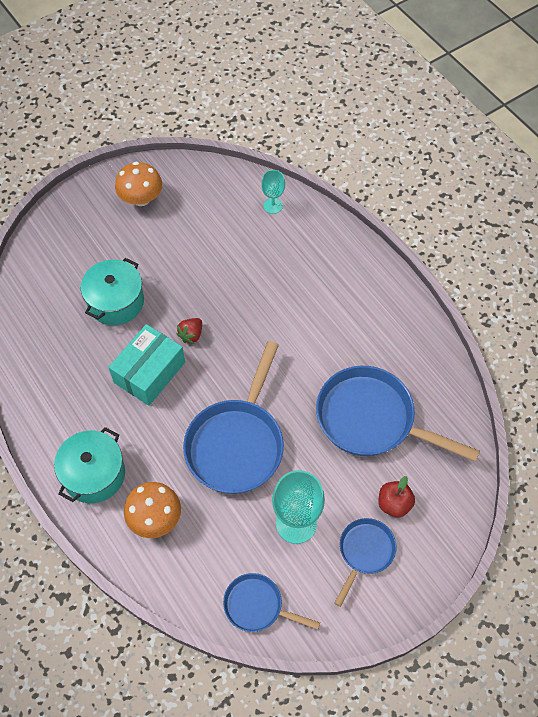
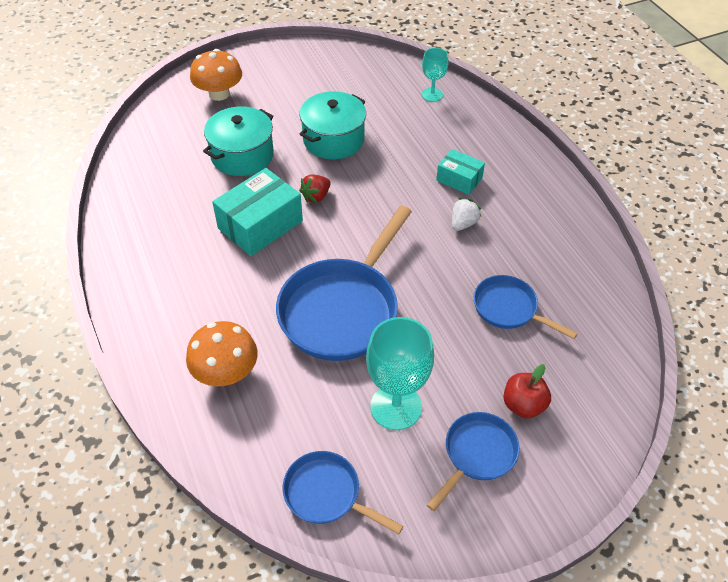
camera: 10 degrees right, 10 degrees down
turquoise pot [54,427,125,503] -> turquoise pot moved to [299,91,366,159]
orange mushroom [115,162,162,206] -> orange mushroom moved to [190,49,242,101]
blue pan [316,366,480,462] -> blue pan [474,275,578,339], size x0.54
none -> turquoise box [436,149,485,195]
none -> white strawberry [452,198,481,231]

